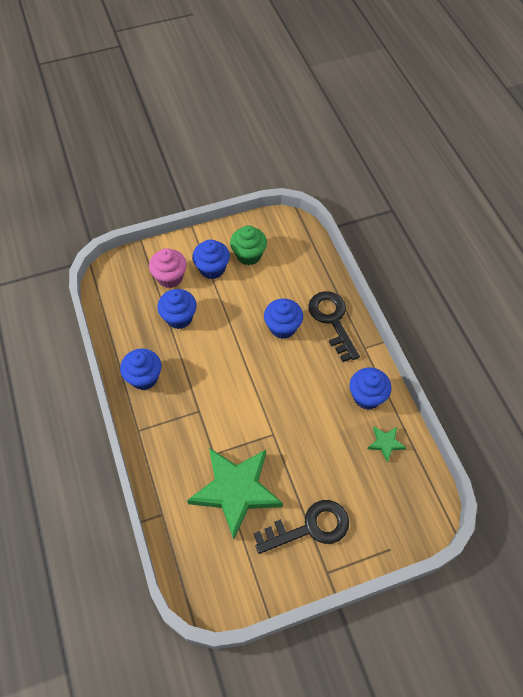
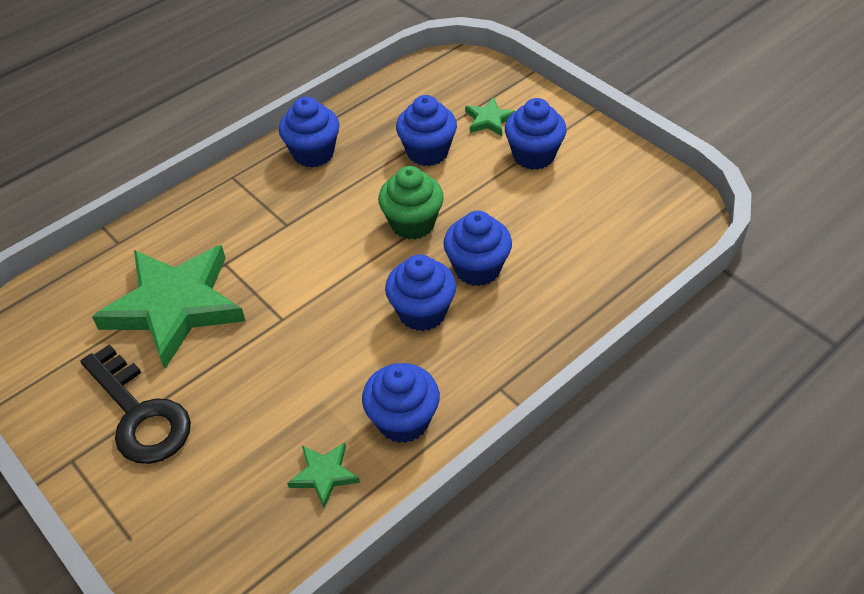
camera: 70 degrees right, 10 degrees down
pink cupcake [149,248,187,288] -> green star [465,98,515,136]
green cupcake [230,226,267,265] -> green cupcake moved to [378,166,444,240]
black key [308,291,360,362] -> none
none -> blue cupcake [385,254,456,331]

